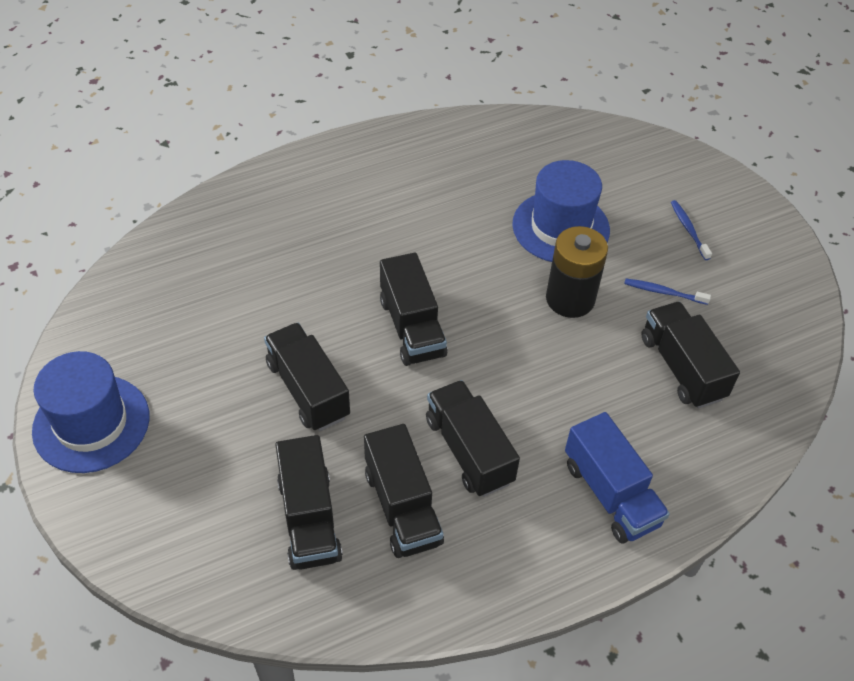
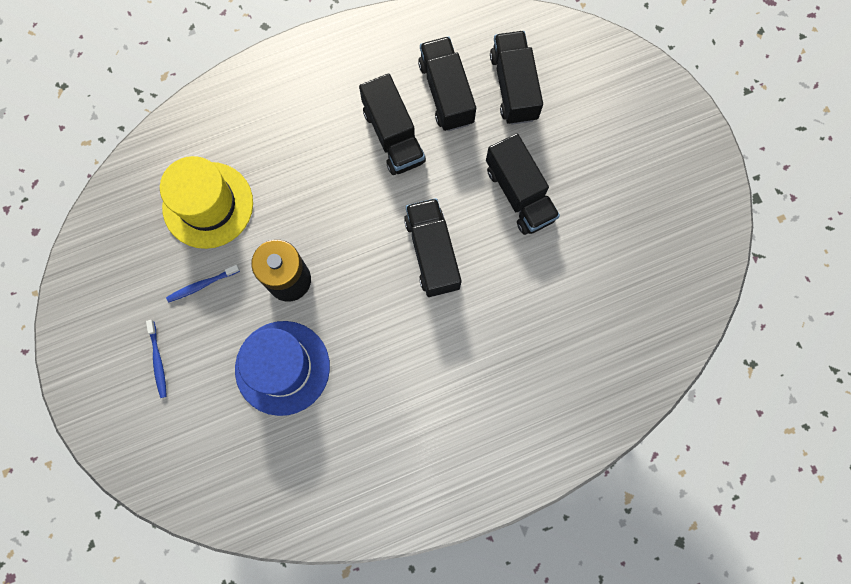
camera: 175 degrees left, 25 degrees up
blue hat [32,351,149,473] -> none
blue truck [565,412,670,544] -> none
blue toothbrush [624,279,711,305] -> blue toothbrush turned 135 degrees clockwise [166,265,240,302]
black truck [641,302,740,408] -> yellow hat [160,156,253,249]

